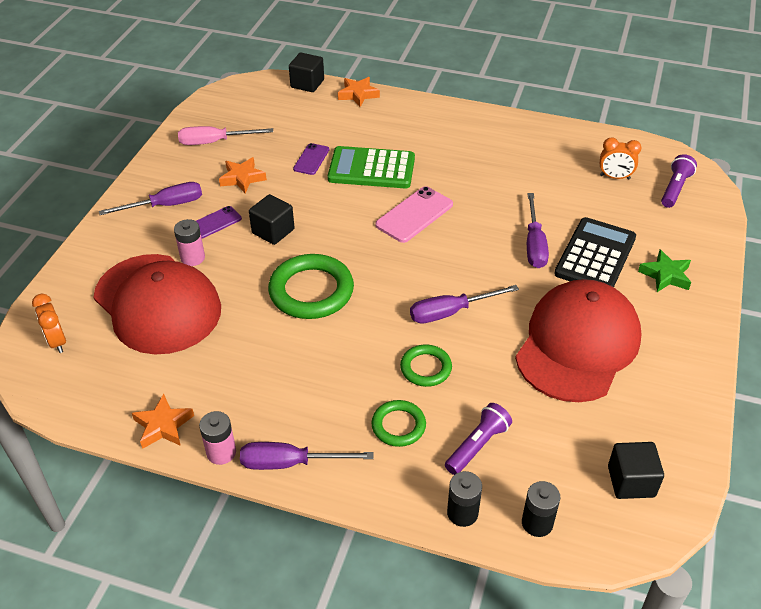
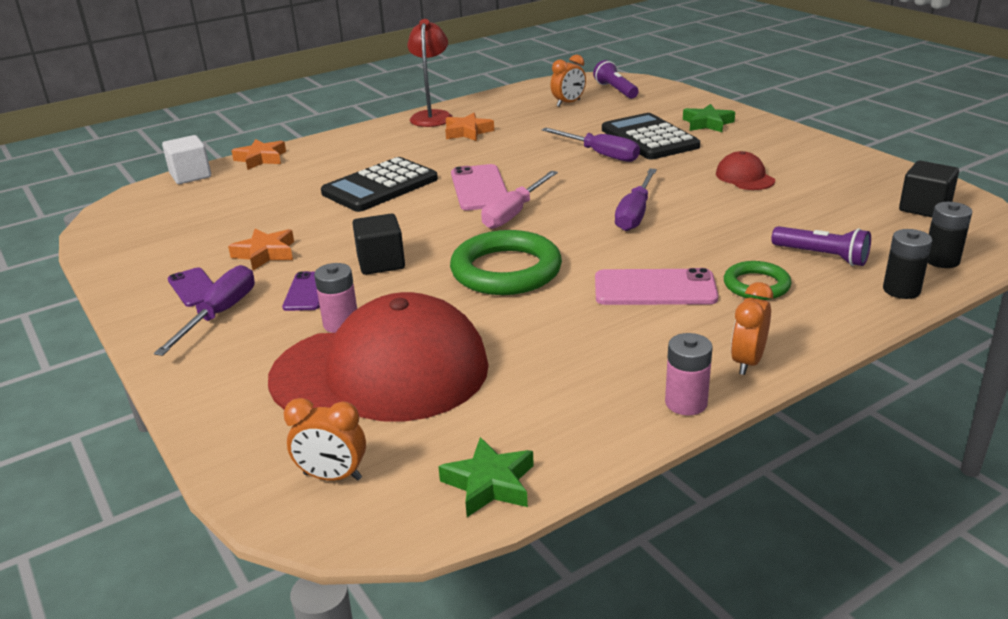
camera: 50 degrees left, 15 degrees down
orange star [132,394,194,449] -> orange star moved to [445,113,494,141]
pink screwdriver [178,126,273,145] -> pink screwdriver moved to [481,171,558,229]
purple screwdriver [240,442,374,470] -> orange clock [731,282,773,375]
black cube [289,53,324,92] -> white cube [162,135,211,184]
purple phone [293,143,329,175] -> purple phone moved to [168,267,214,307]
green calculator [328,146,415,188] -> black calculator [321,157,438,212]
green ring [400,345,452,387] -> none
purple flashlight [445,403,512,475] -> purple flashlight turned 135 degrees clockwise [771,226,871,266]
red cap [515,279,641,402] -> red cap [716,151,775,190], size x0.42
none -> red lamp [407,19,452,127]
none -> green star [438,437,534,517]
none -> pink phone [595,268,718,305]

